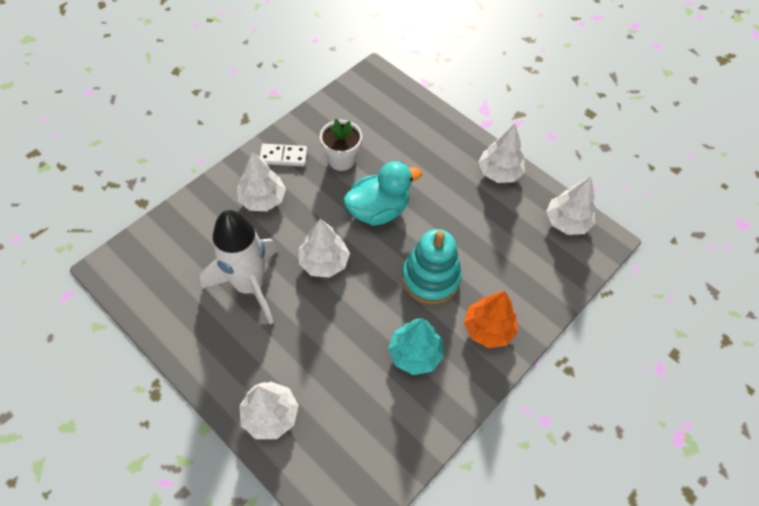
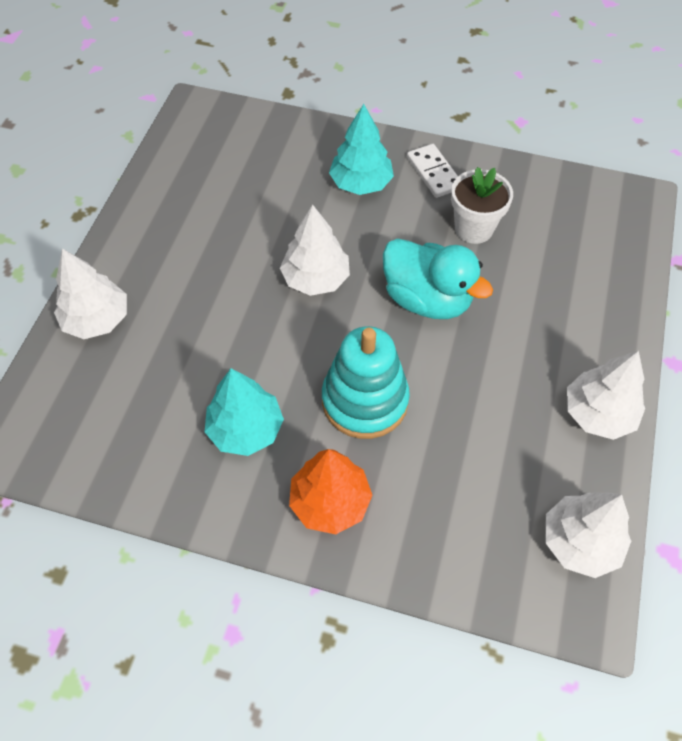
camera: 65 degrees right, 0 degrees up
white rocket [200,210,278,324] -> none
white tree [237,152,286,211] -> turquoise tree [329,104,394,195]

